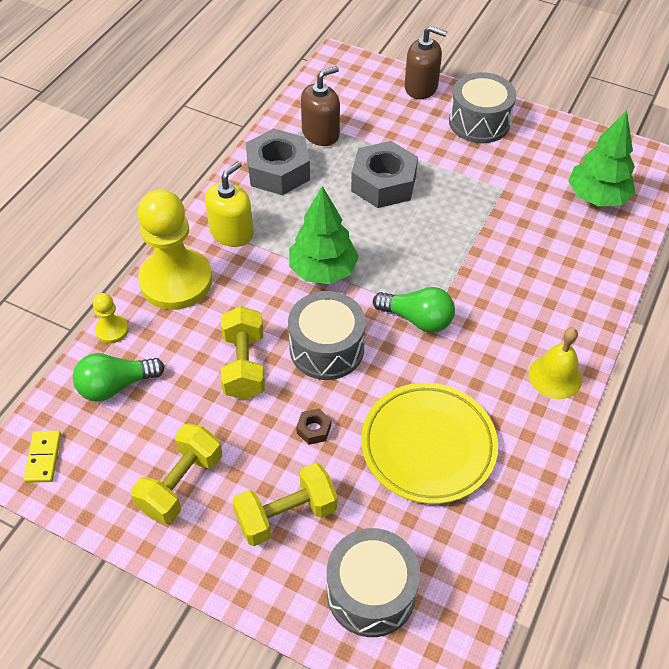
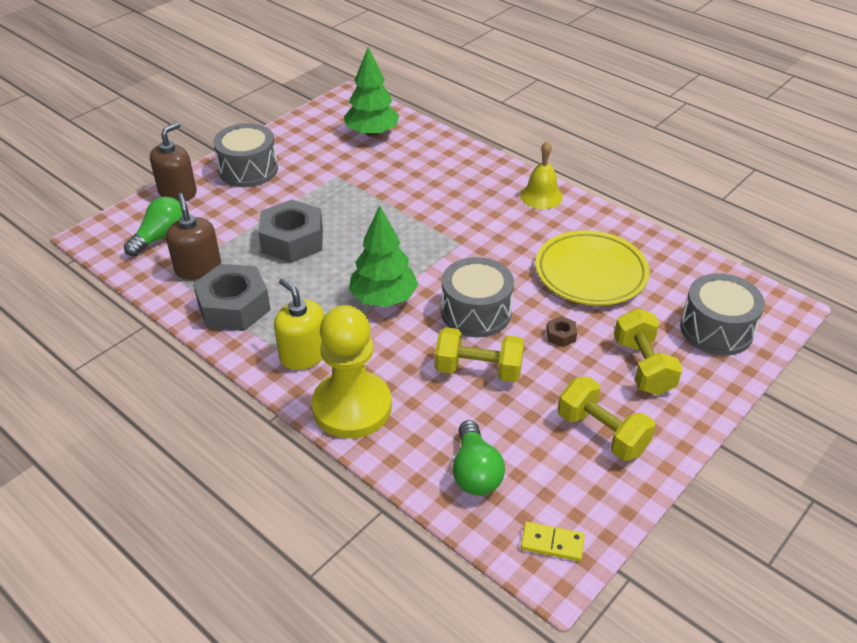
camera: 75 degrees left, 10 degrees down
yellow pawn [93,293,129,344] -> none
green light bulb [373,287,455,333] -> green light bulb moved to [124,197,183,256]

